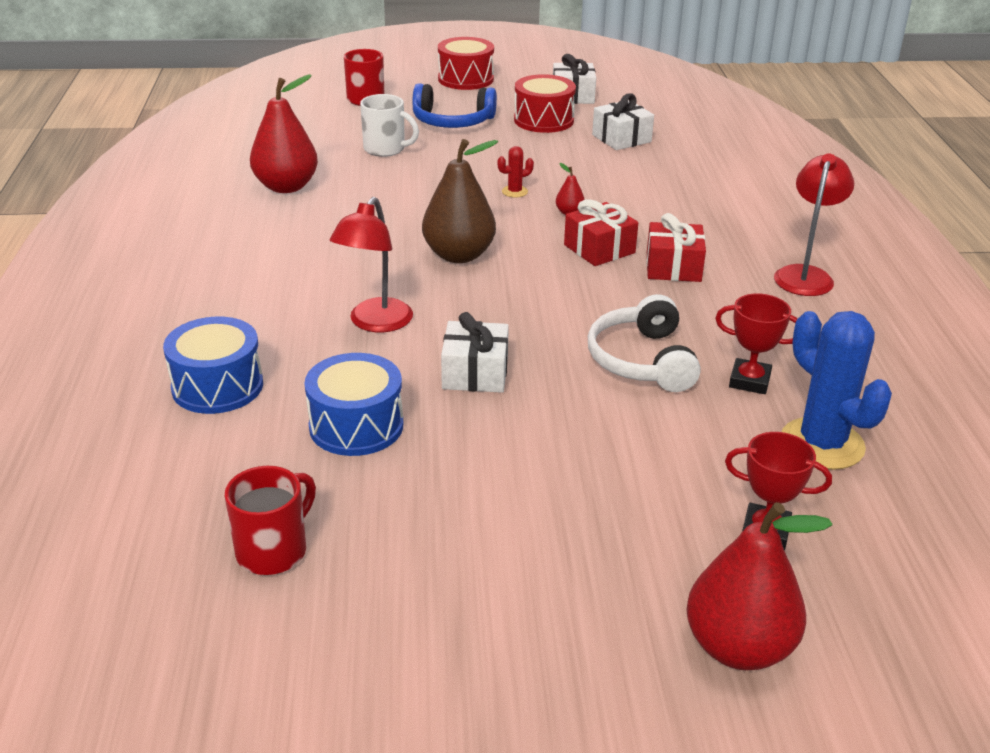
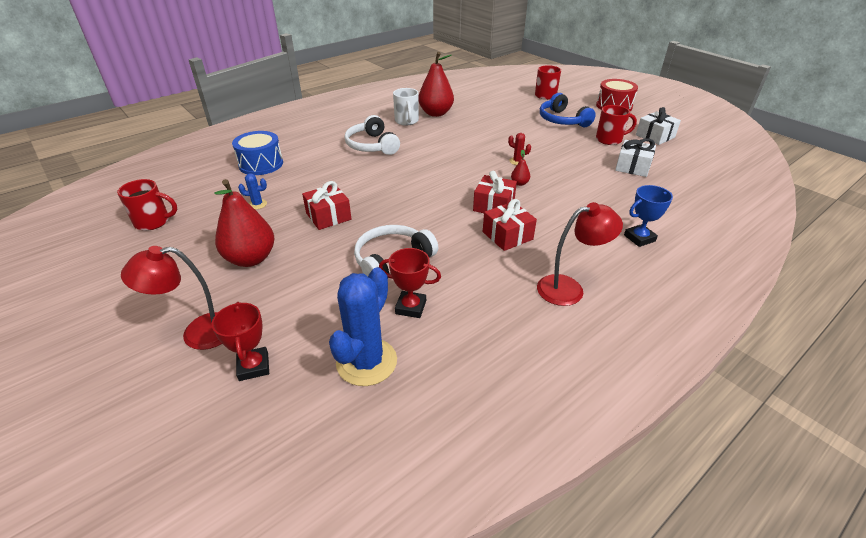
camera: 55 degrees right, 5 degrees up
blue drum [304,353,403,456] -> blue cactus [238,173,267,210]
red lamp [330,197,413,332] -> red lamp moved to [121,246,222,350]
white mug [360,94,419,157] -> white mug moved to [393,88,419,125]
brown pear [422,139,498,263] -> none
white gift [441,312,509,393] -> red gift [302,181,351,230]
red drum [514,74,576,133] -> red mug [596,105,637,145]
red pear [686,502,832,670] -> red pear moved to [214,179,274,267]
red trophy [715,293,798,394] -> red trophy turned 60 degrees counterclockwise [379,248,441,318]
none -> white headphones [345,115,400,155]
none -> blue trophy [624,185,673,247]

